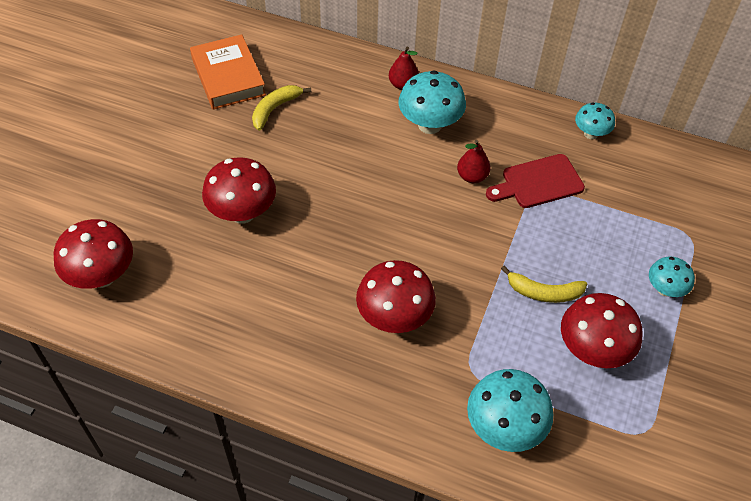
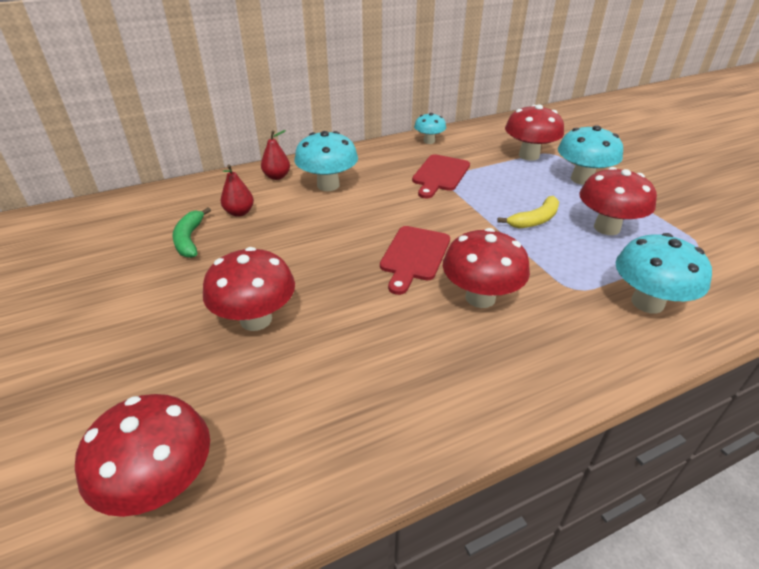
camera: 45 degrees left, 15 degrees down
orange book [190,34,266,110] -> none
yellow banana [252,85,311,131] -> green banana [172,207,211,258]
red pear [457,140,491,183] -> red pear moved to [221,164,254,217]
turquoise mushroom [649,257,695,297] -> turquoise mushroom [558,125,623,185], size x1.69
none -> red cutting board [380,226,450,295]
none -> red mushroom [505,104,564,161]

